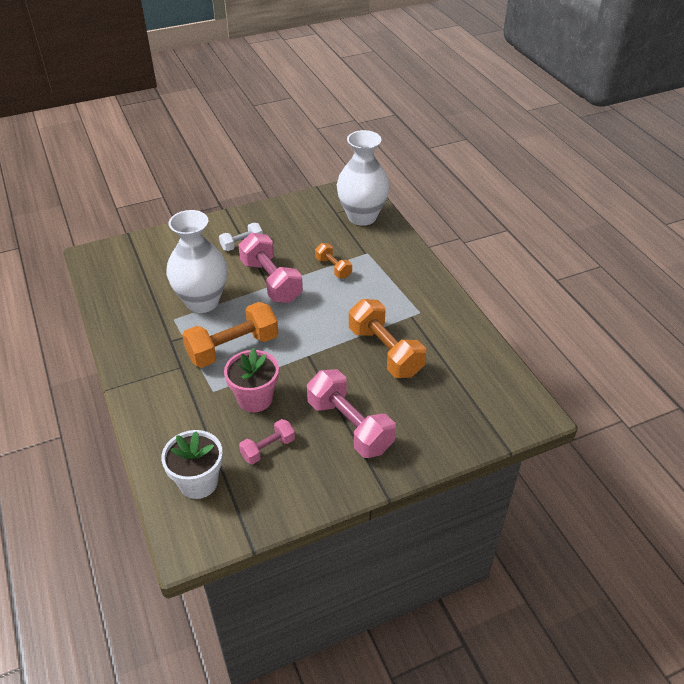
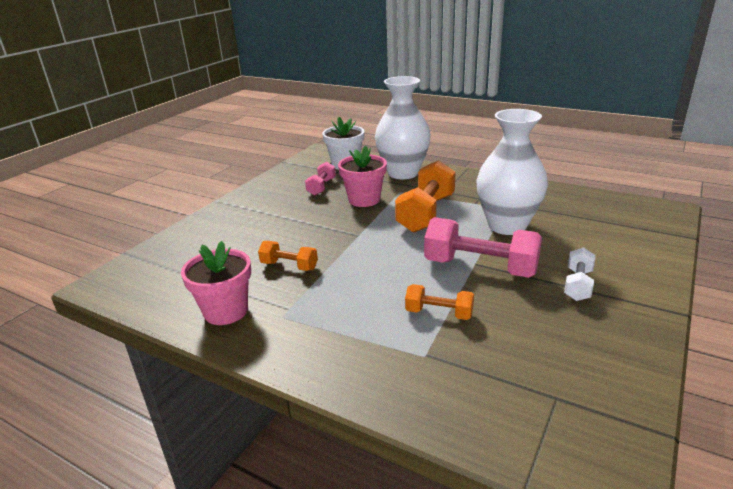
camera: 145 degrees right, 15 degrees down
pink dumbbell [307,369,396,458] -> none
white vase [337,130,390,226] -> white vase moved to [375,76,431,179]
orange dumbbell [349,299,426,378] -> orange dumbbell [258,241,318,271], size x0.54
none -> pink flower pot [181,241,251,325]

